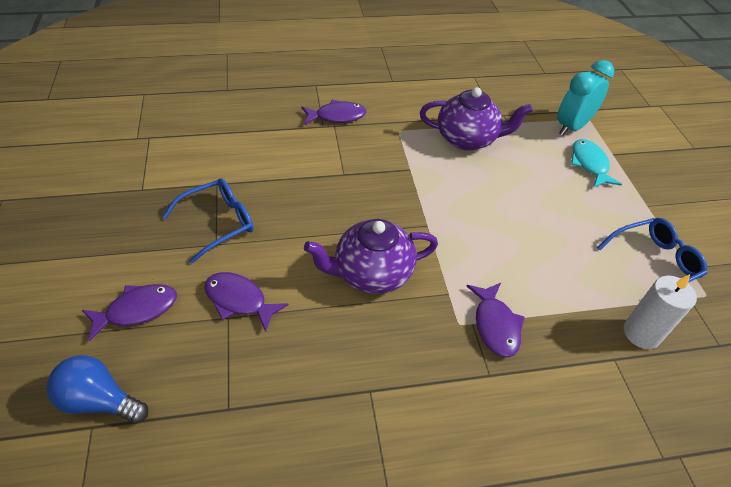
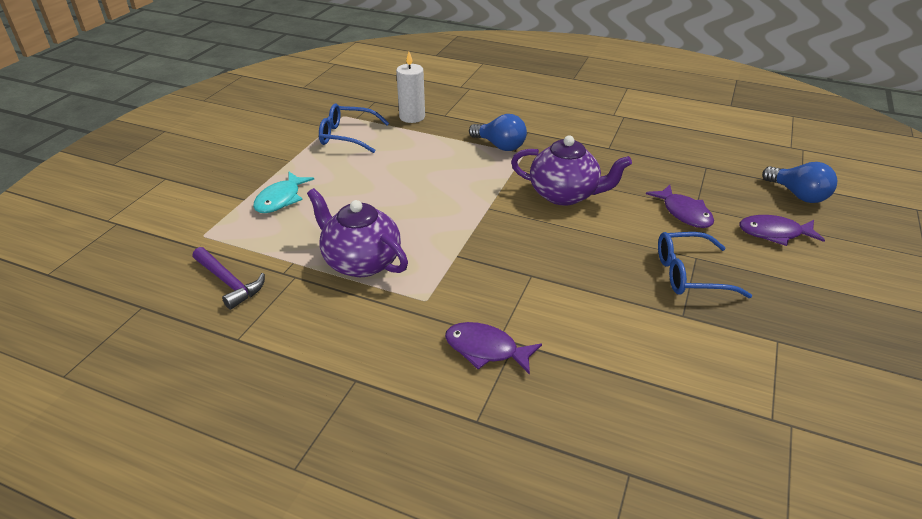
camera: 145 degrees left, 10 degrees down
purple fish [467,283,525,358] -> blue light bulb [469,114,527,151]
turquoise clock [557,60,614,136] -> none
none -> purple hammer [193,247,265,310]

